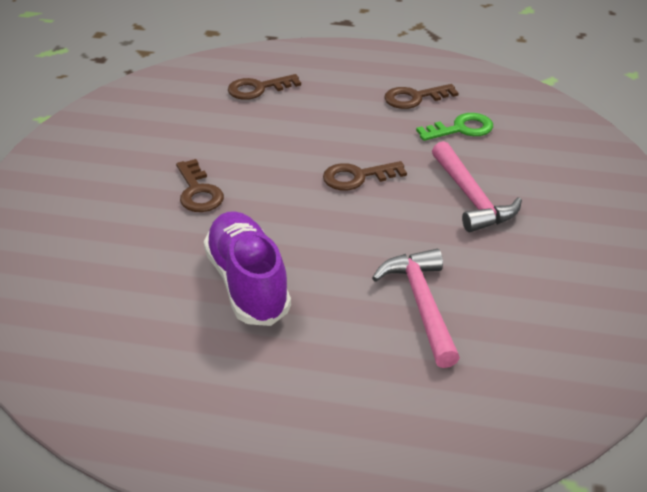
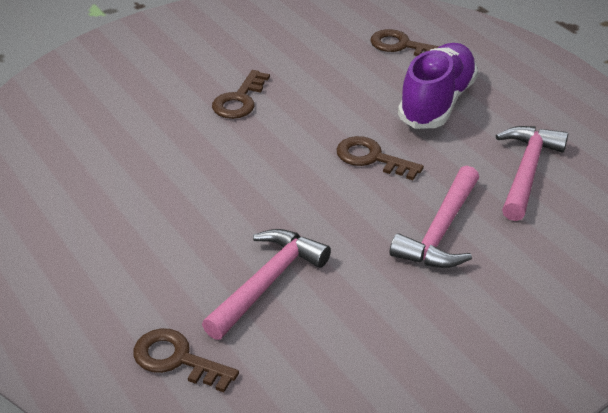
camera: 45 degrees right, 0 degrees up
purple shoe [204,211,291,326] -> purple shoe moved to [398,43,478,129]
brown key [384,84,459,109] -> brown key moved to [133,328,239,392]
green key [416,113,493,141] -> pink hammer [496,126,568,221]

